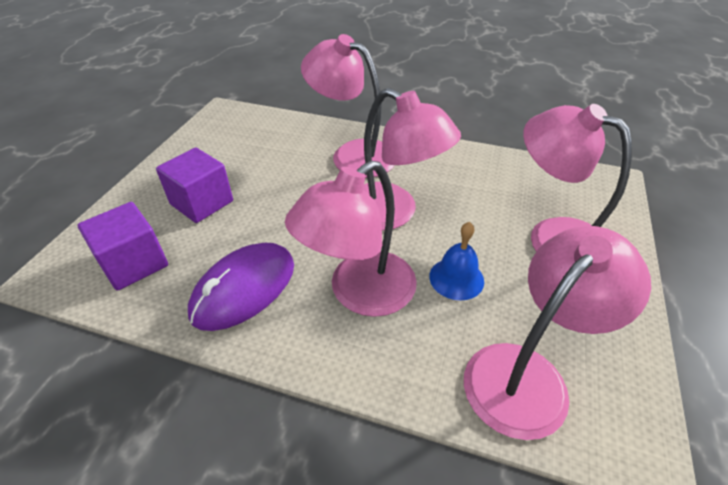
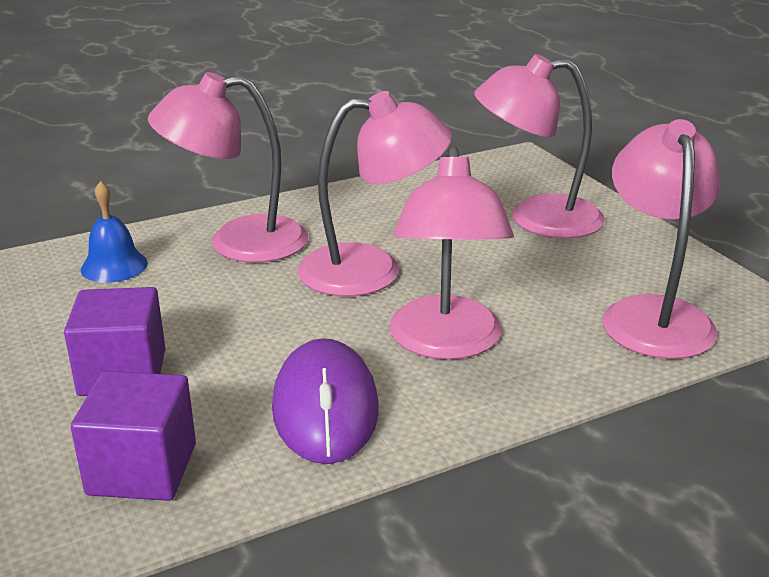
camera: 45 degrees left, 15 degrees down
blue bell [429,222,484,300] -> blue bell moved to [81,181,148,283]

